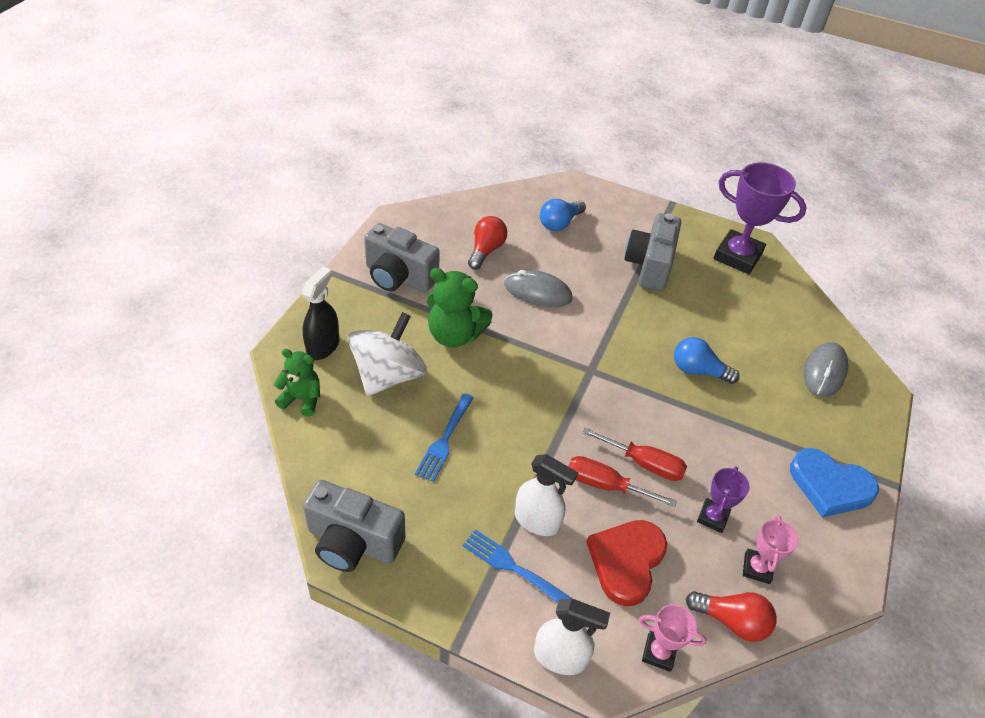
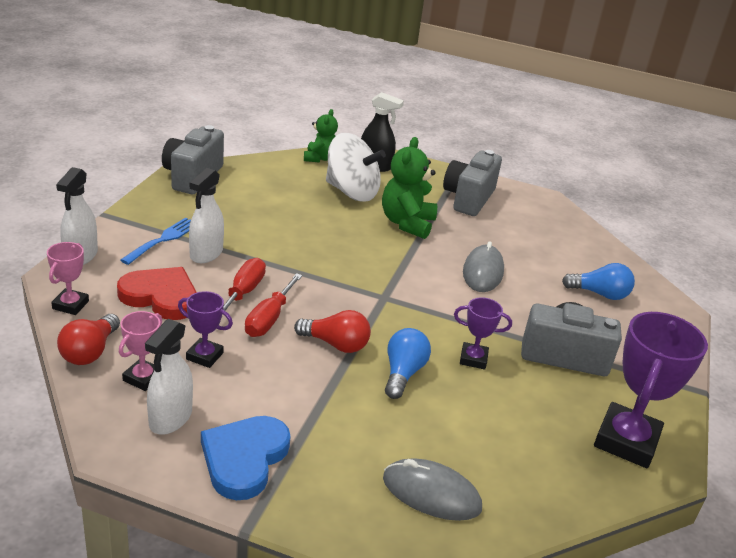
camera: 85 degrees right, 15 degrees down
blue fork [415,393,474,482] -> none
red light bulb [468,216,507,270] -> red light bulb moved to [294,310,371,353]
blue light bulb [540,199,586,231] -> blue light bulb turned 150 degrees clockwise [562,263,635,300]
pink trophy [743,515,799,584] -> pink trophy turned 75 degrees counterclockwise [119,311,162,391]
none -> white spray bottle [145,319,193,434]
none -> purple trophy [454,297,512,370]

